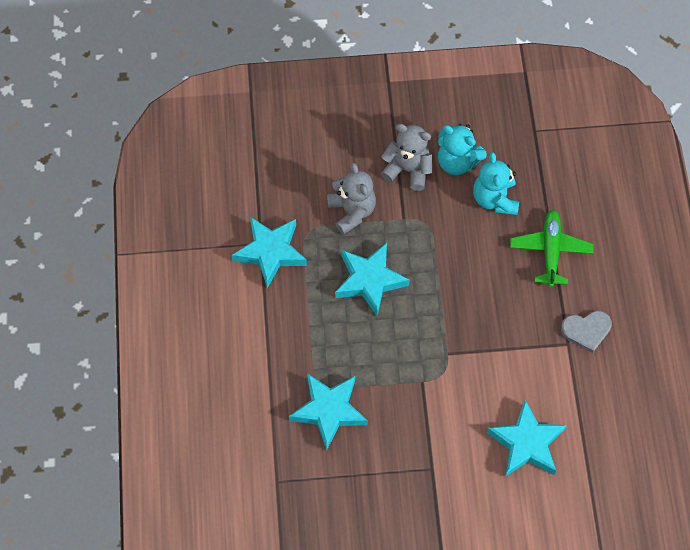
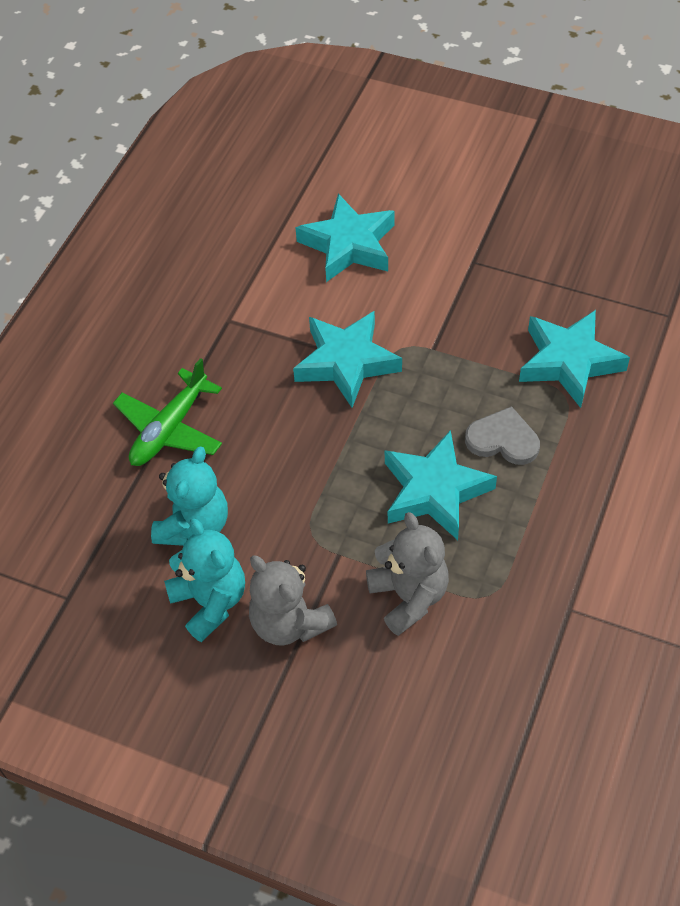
camera: 150 degrees left, 10 degrees down
turquoise star [232,217,307,288] -> turquoise star moved to [293,311,402,408]
grey teddy bear [327,163,376,235] -> grey teddy bear turned 150 degrees clockwise [366,512,449,636]
grey heart [561,310,612,353] -> grey heart moved to [465,406,540,465]

